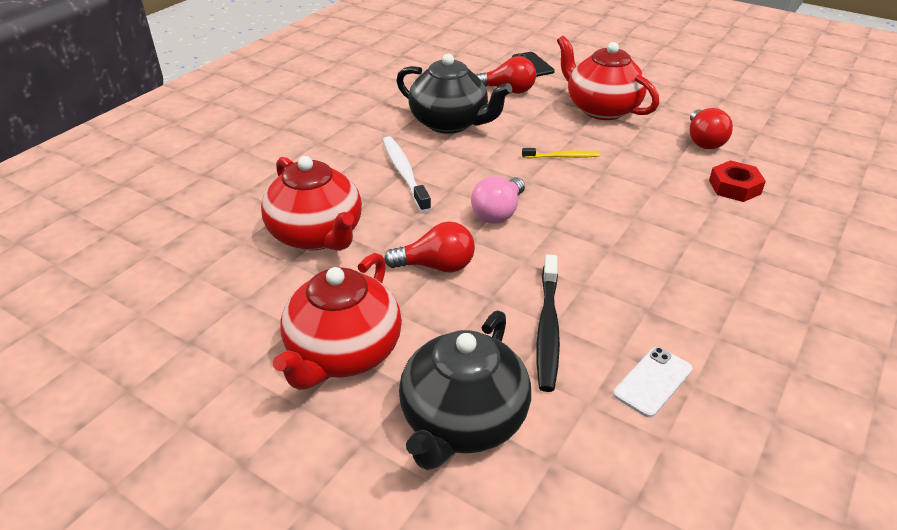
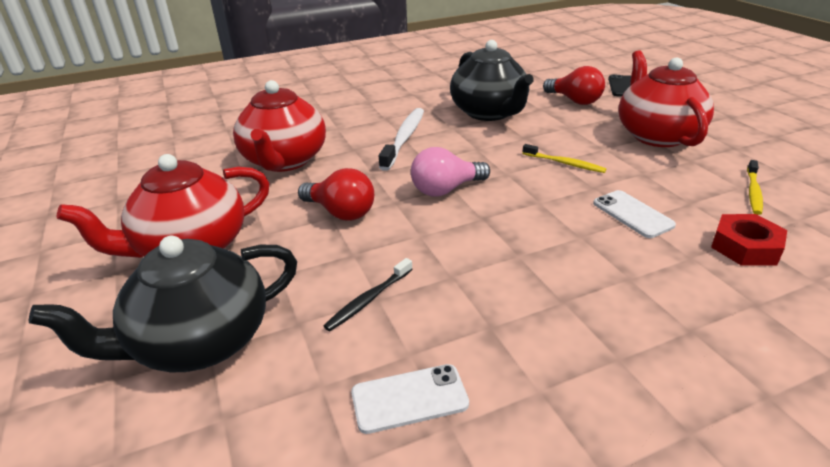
camera: 35 degrees right, 5 degrees down
black toothbrush [537,254,560,392] -> black toothbrush [324,258,413,331], size x0.59
red light bulb [690,108,733,149] -> yellow toothbrush [747,160,763,215]
none -> white phone [593,190,676,238]

